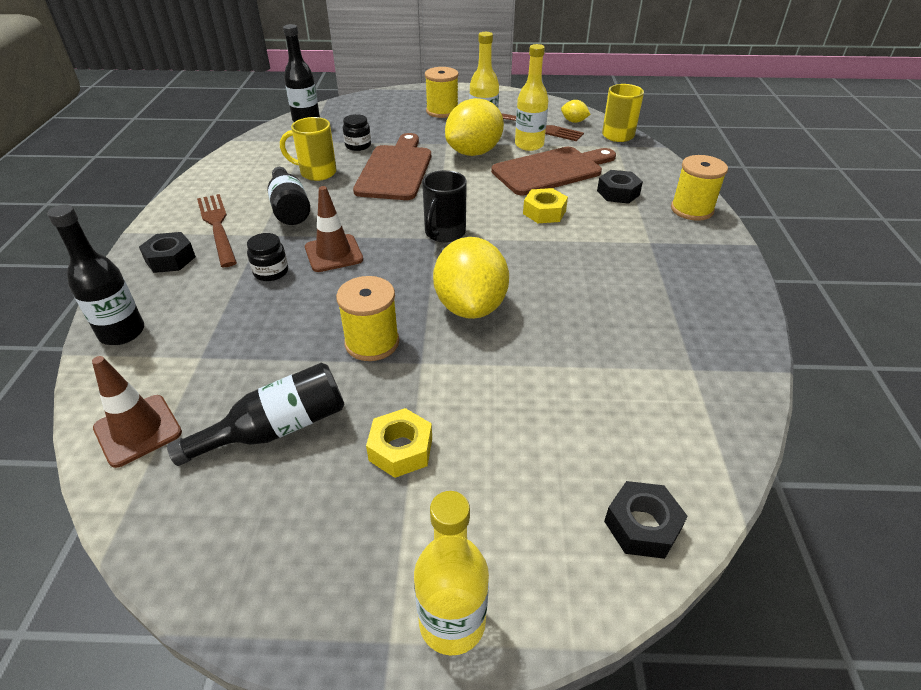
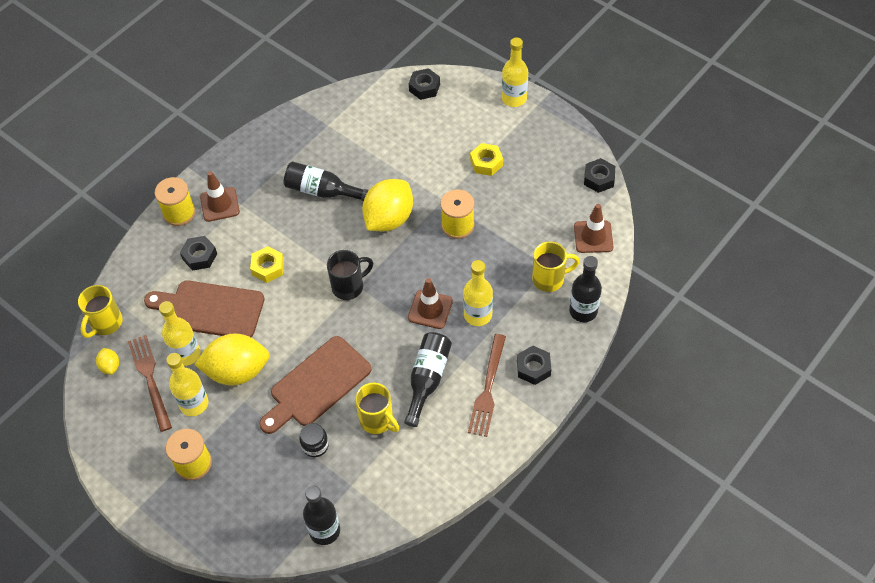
camera: 140 degrees left, 15 degrees up
black bottle [167,363,344,466] -> black bottle moved to [283,161,369,201]
black jar [247,233,288,281] -> yellow bottle [463,260,493,326]
none -> brown traffic cone [200,171,240,222]
none -> yellow mug [532,242,580,292]
none -> black nut [584,158,615,193]

